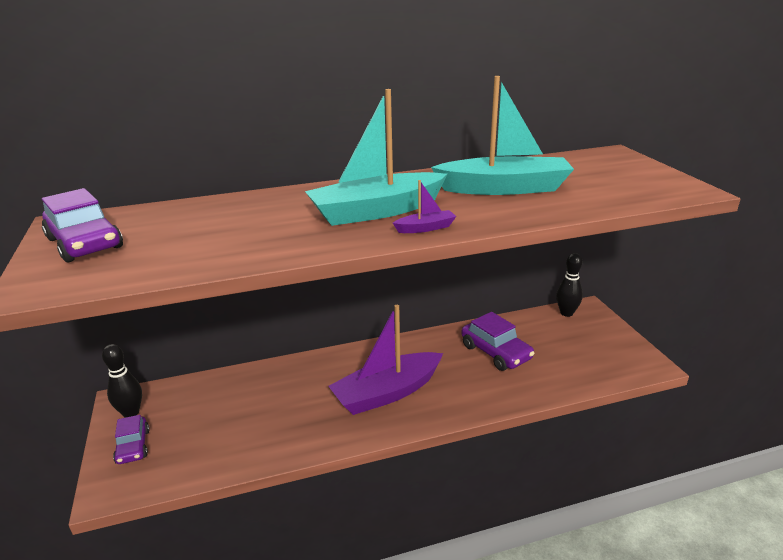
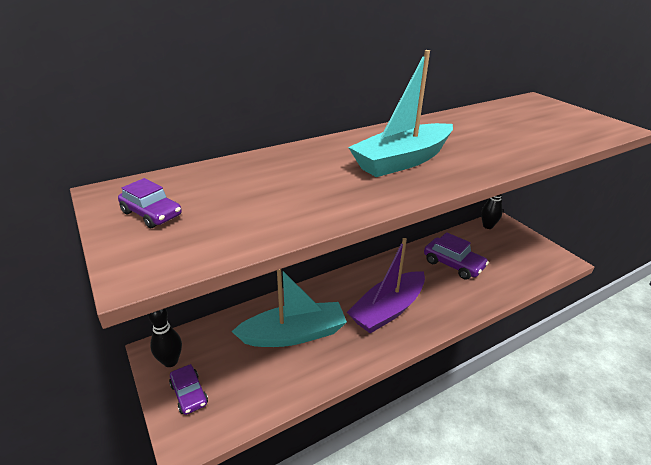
camera: 15 degrees left, 5 degrees up
purple car [42,188,123,262] -> purple car [118,178,182,228], size x0.63
purple boat [393,180,456,233] -> none
turquoise boat [431,76,574,195] -> turquoise boat moved to [231,269,347,347]

